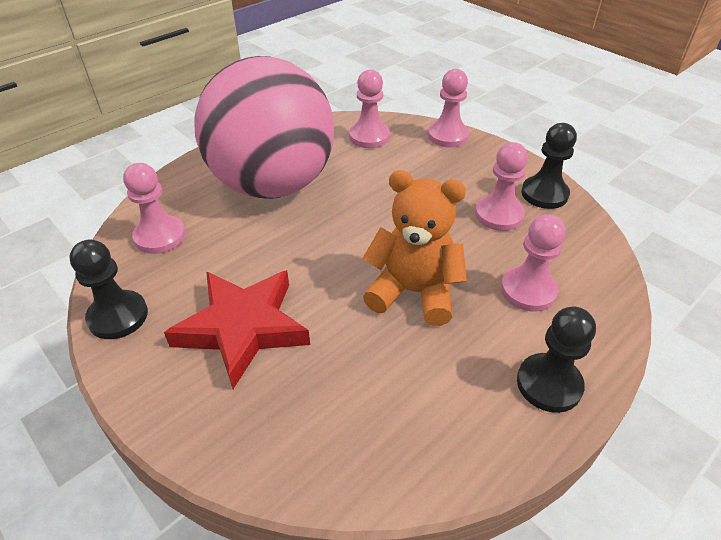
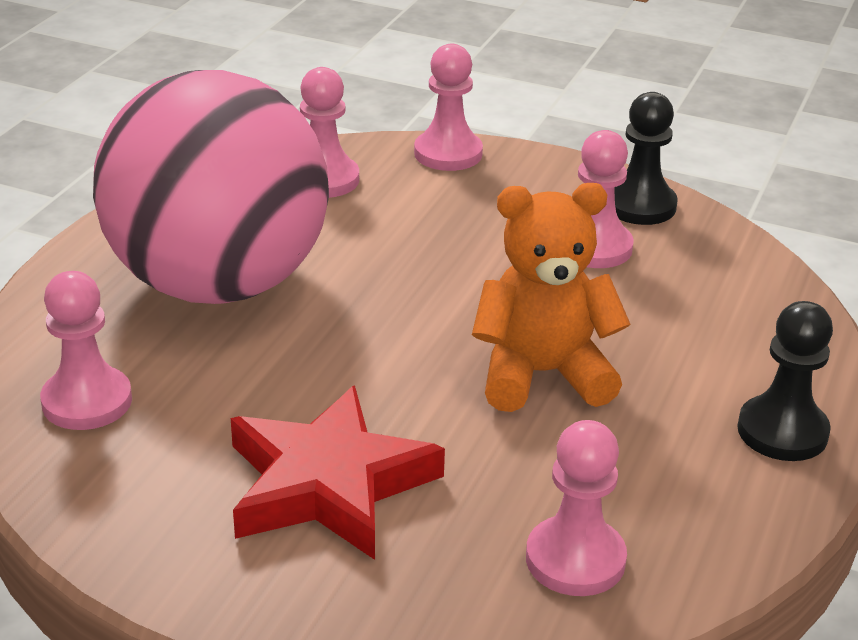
camera: 25 degrees left, 10 degrees down
black pawn [69,240,148,339] -> none
pink pawn [501,214,566,311] -> pink pawn moved to [526,420,627,596]

